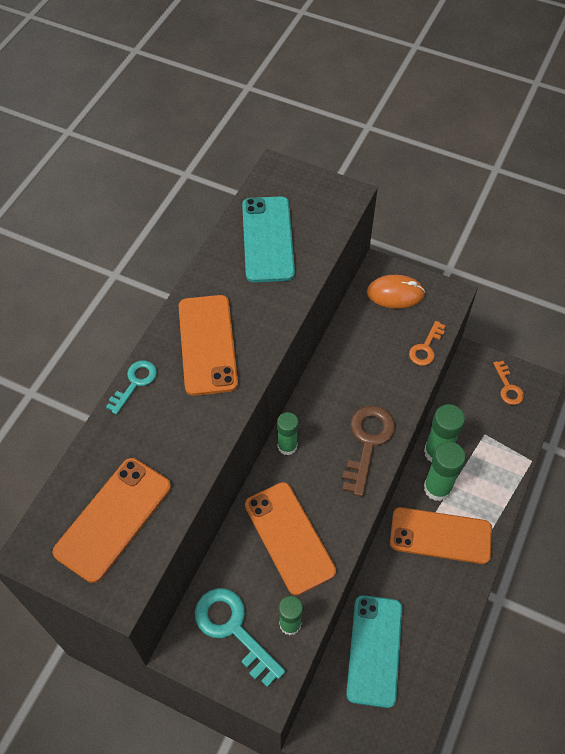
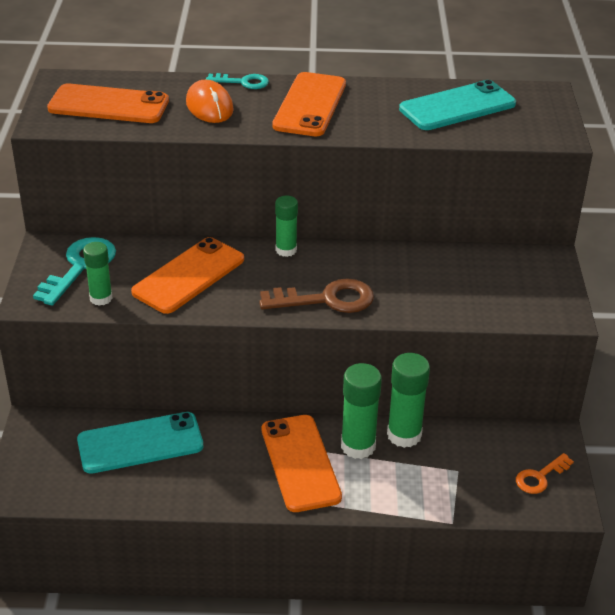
camera: 65 degrees right, 20 degrees down
orange phone [179,295,238,396] -> orange phone turned 45 degrees counterclockwise [272,72,346,136]
orange mouse [367,275,425,309] -> orange mouse moved to [186,80,234,123]
orange key [409,321,446,366] -> none

